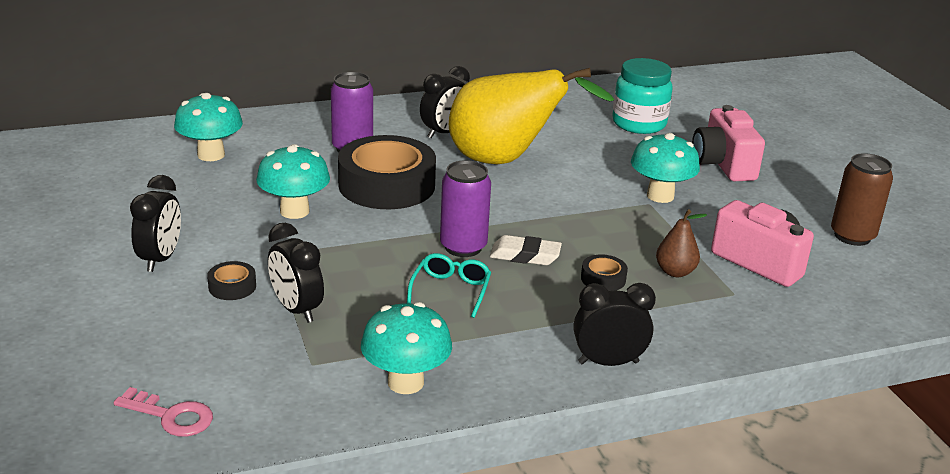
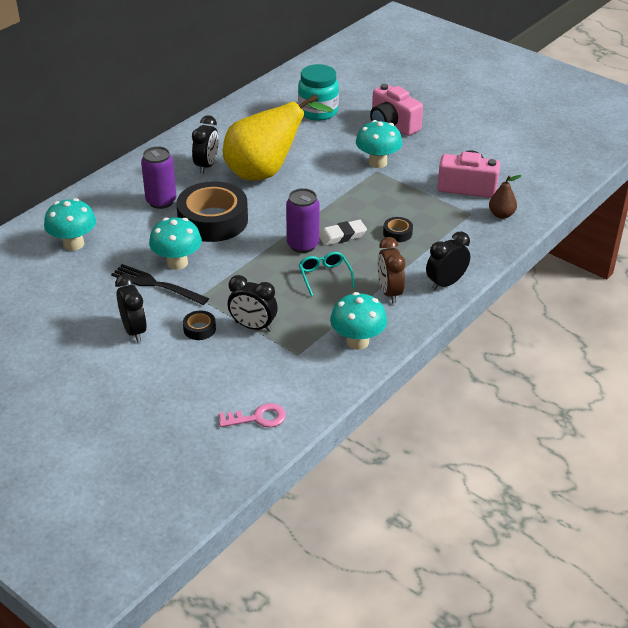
camera: 30 degrees left, 10 degrees up
brown pear [656,209,707,277] -> brown pear moved to [489,175,521,219]
brown can [831,153,893,246] -> none
none -> black fork [111,264,209,305]
none -> brown clock [378,237,405,304]

